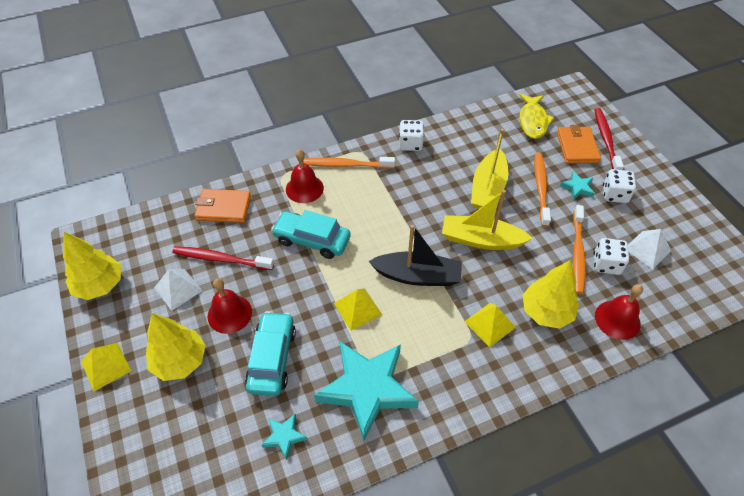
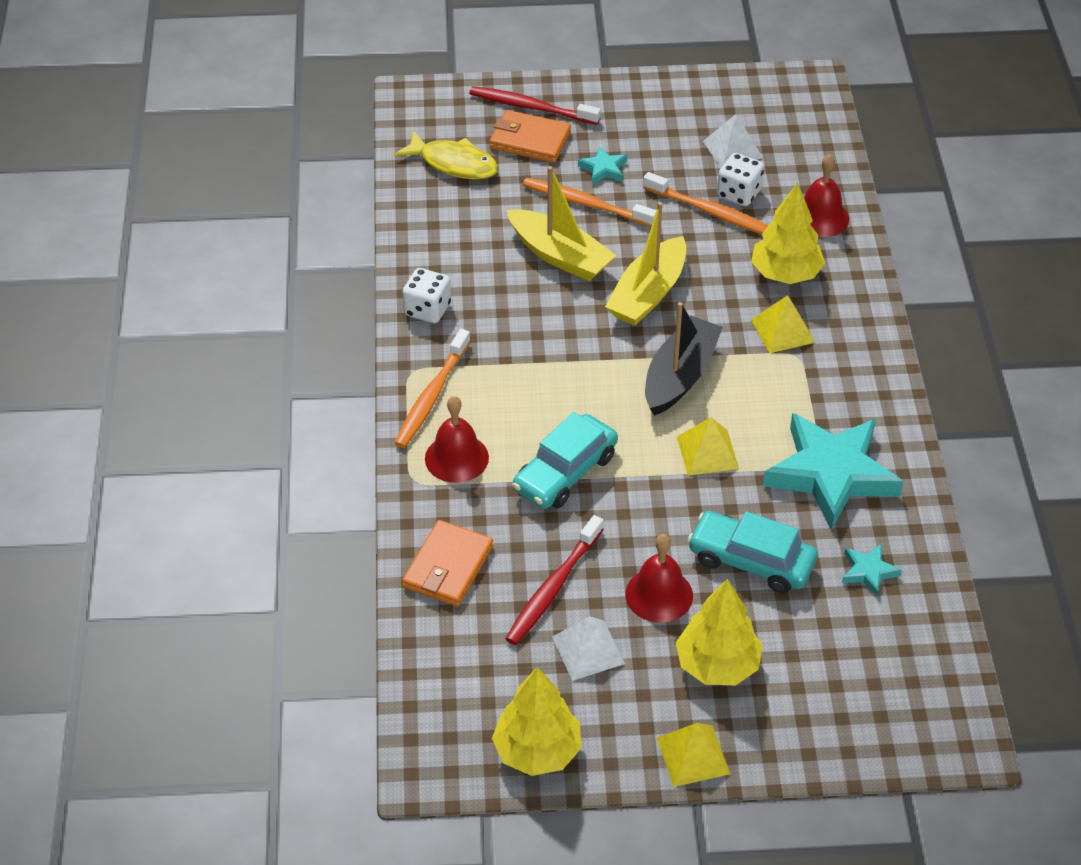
camera: 70 degrees left, 5 degrees down
white dice [603,169,636,203] -> none

